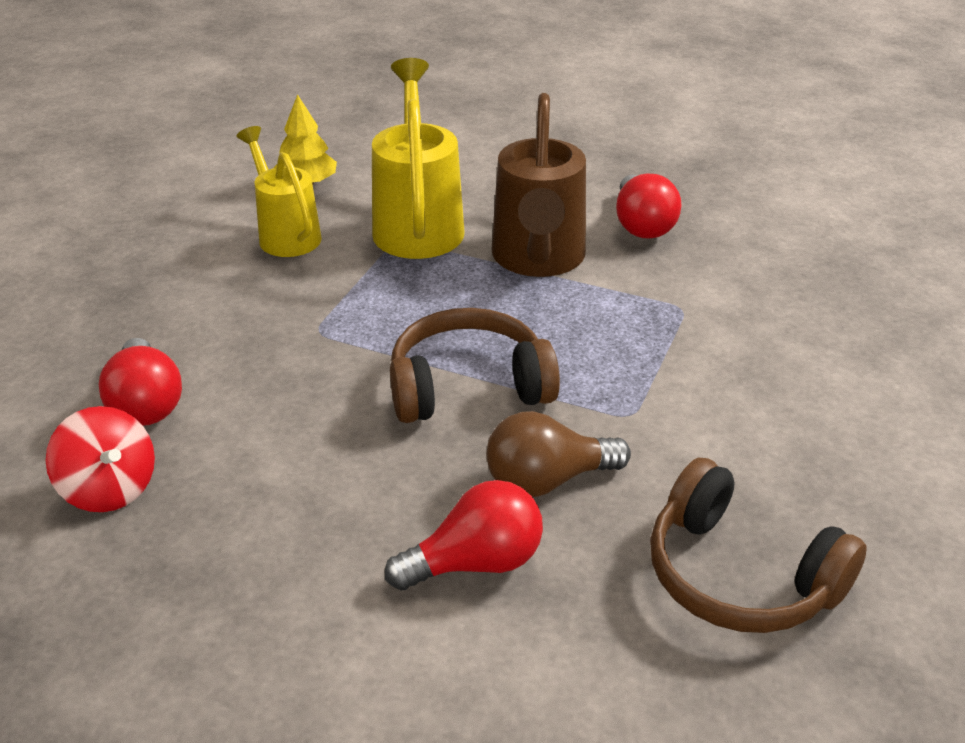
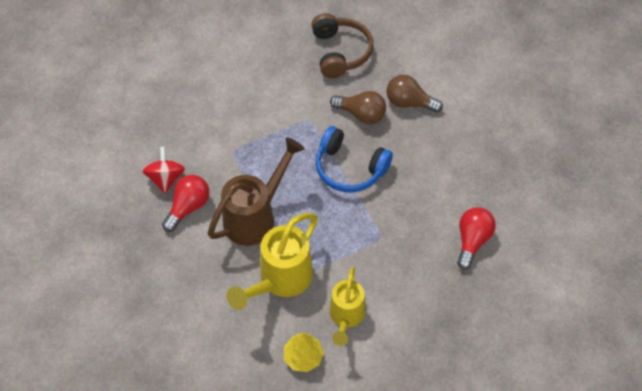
camera: 140 degrees left, 20 degrees up
red spinning top [45,406,155,512] -> red spinning top moved to [142,147,185,193]
red light bulb [385,480,543,590] -> brown light bulb [387,75,443,113]
brown headphones [390,308,560,423] -> blue headphones [315,126,393,193]

